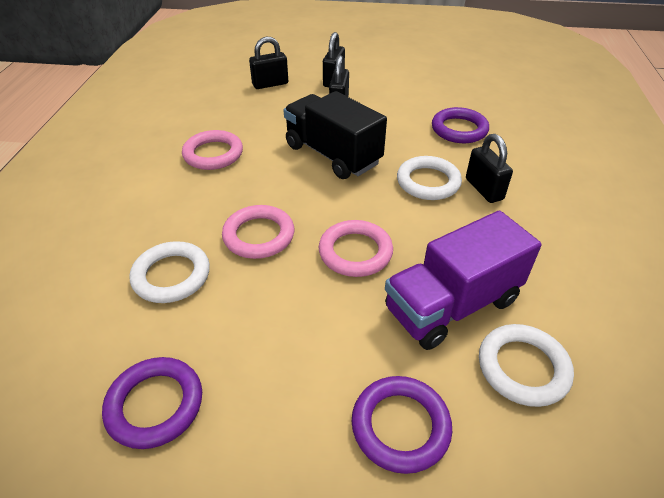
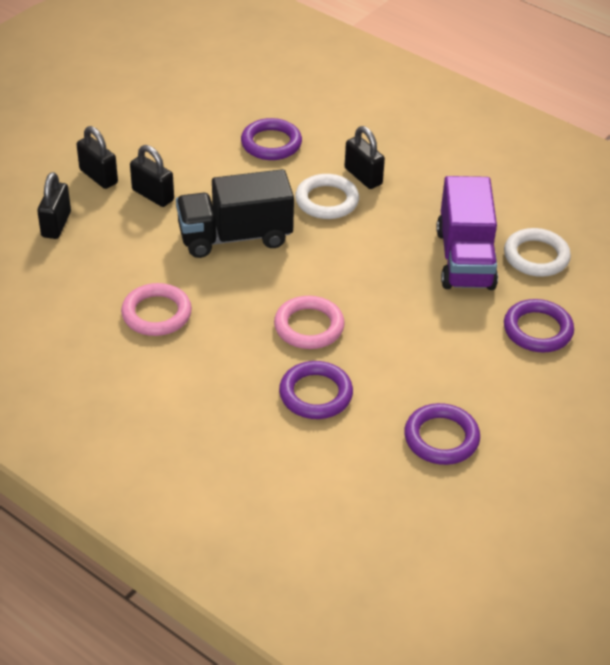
camera: 60 degrees left, 0 degrees up
white ring [130,241,210,303] -> purple ring [279,361,353,419]
pink ring [319,220,393,277] -> none
black padlock [466,134,513,203] -> black padlock turned 45 degrees clockwise [345,126,385,189]

